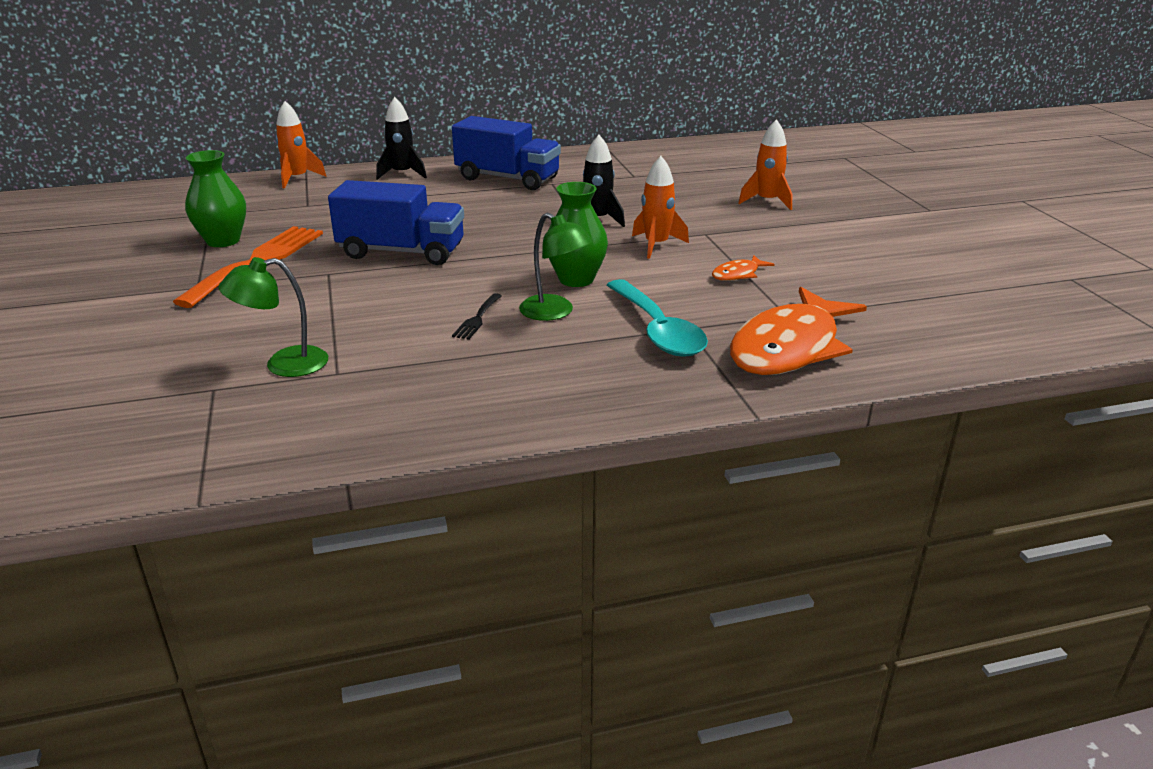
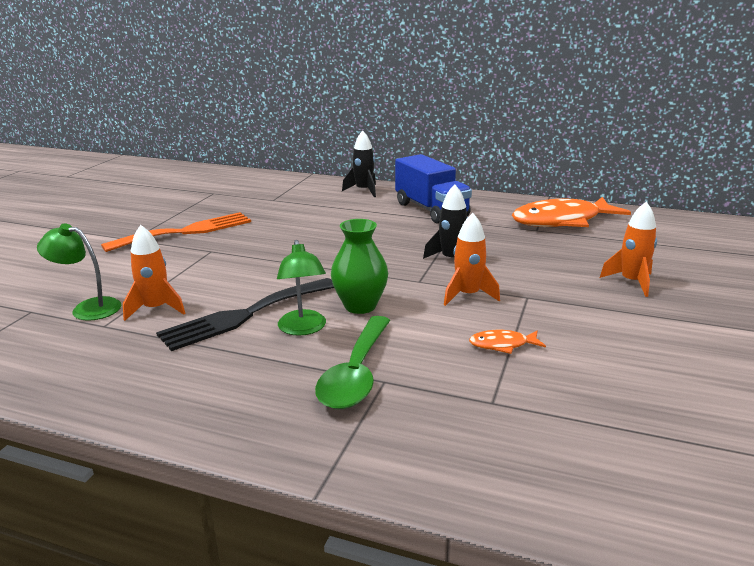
camera: 35 degrees right, 5 degrees down
green vase [185,150,246,247] -> none
orange rocket [275,101,326,189] -> orange rocket moved to [123,225,185,321]
blue truck [328,180,464,265] -> none
black fork [452,293,502,340] -> black fork [156,278,334,351], size x2.31
turquoise spoon [607,279,708,357] -> green spoon [315,316,391,409]
orange fish [730,287,867,375] -> orange fish moved to [512,197,631,227]

